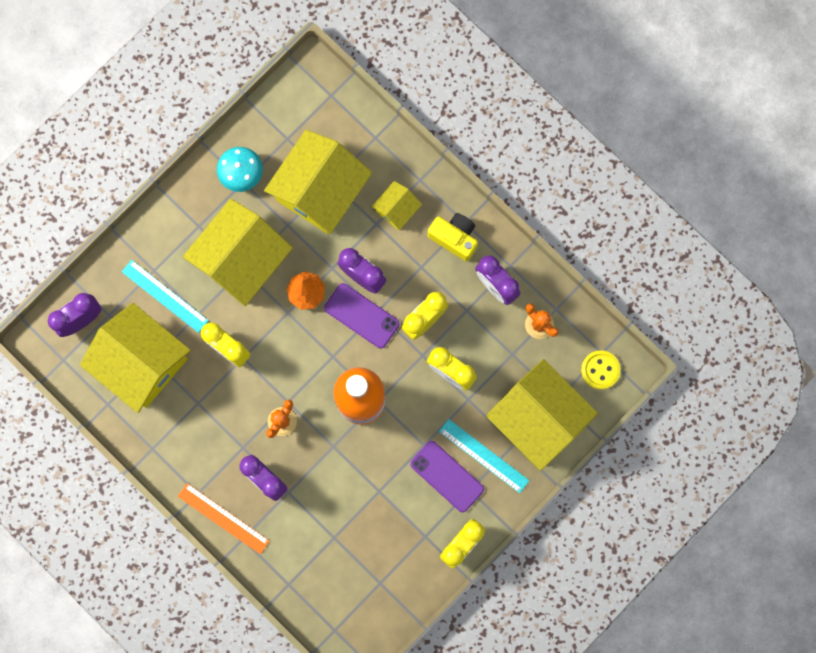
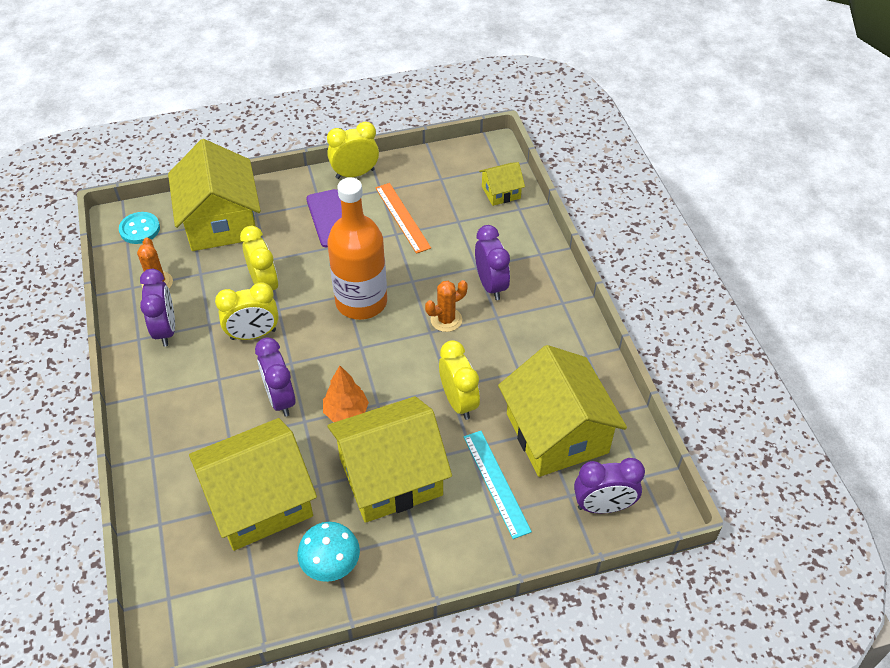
camera: 150 degrees left, 30 degrees down
orange ruler [178,483,270,554] -> orange ruler moved to [375,183,431,254]
purple phone [324,283,400,348] -> none
yellow house [372,181,422,230] -> yellow house moved to [479,162,525,206]
yellow camera [428,213,478,262] -> none
turquoise ruler [439,419,529,493] -> none
yellow button [581,350,621,390] -> turquoise button [119,212,160,244]

